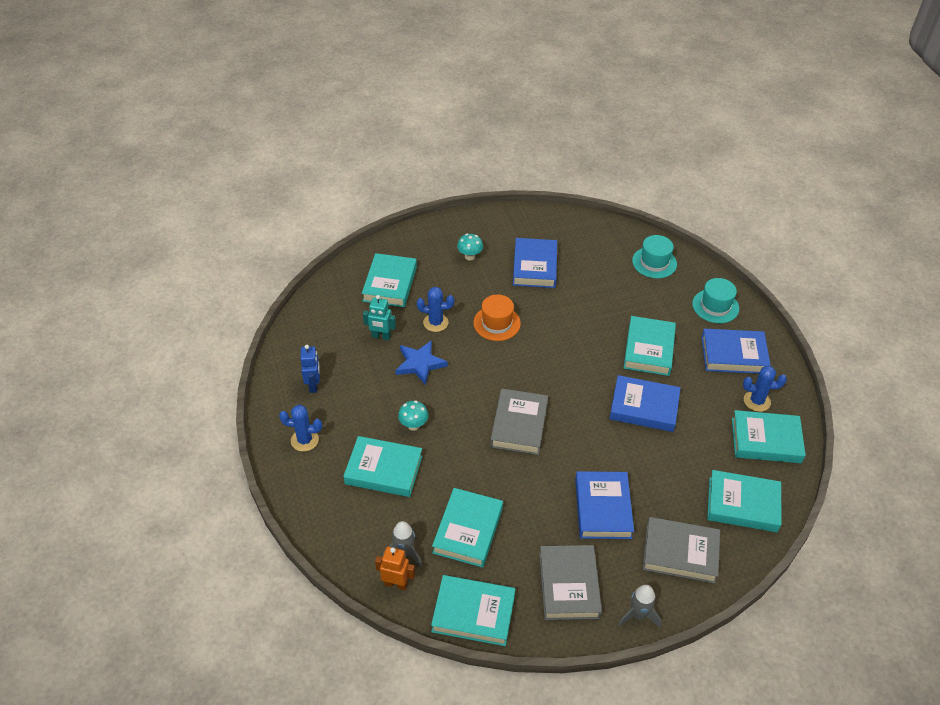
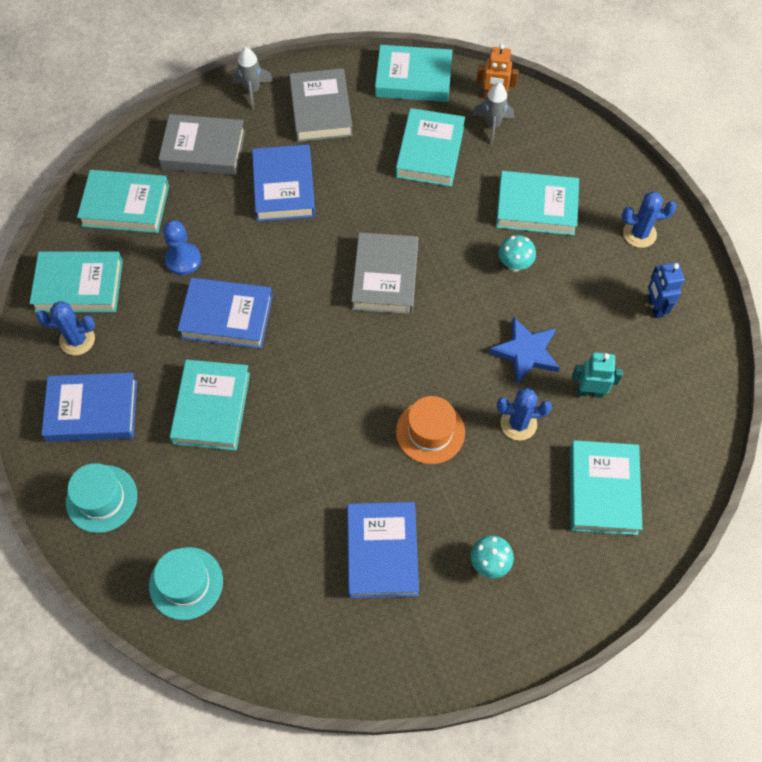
camera: 175 degrees right, 15 degrees up
none -> blue pawn [163,220,201,275]

